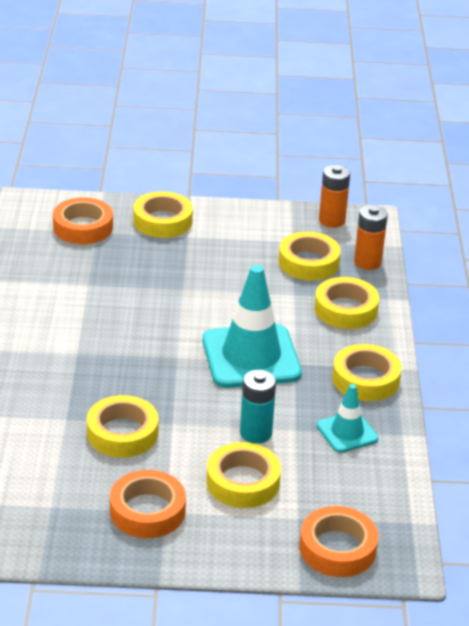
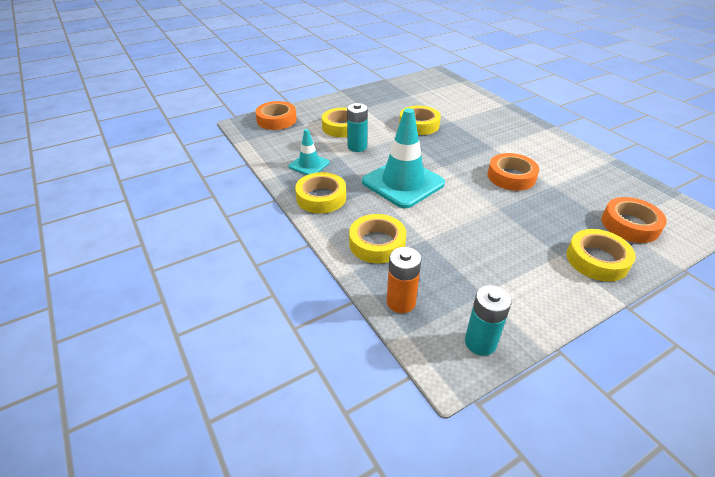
camera: 150 degrees right, 5 degrees up
orange tape [110,470,186,538] -> orange tape moved to [488,153,539,191]
yellow tape [279,232,341,280] -> none
orange battery [319,165,350,228] -> turquoise battery [465,285,512,356]

